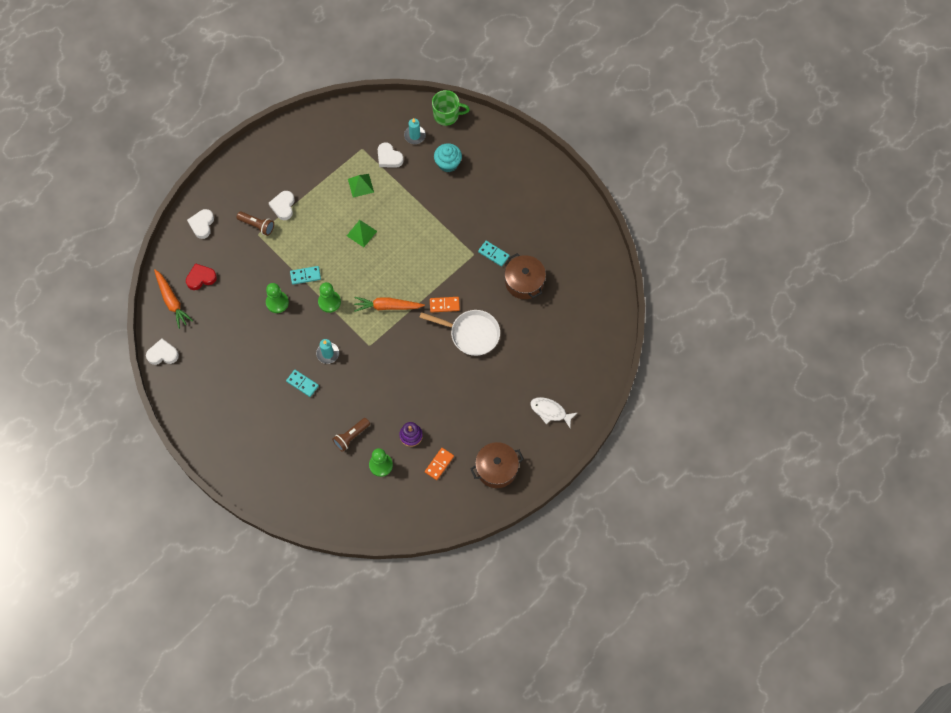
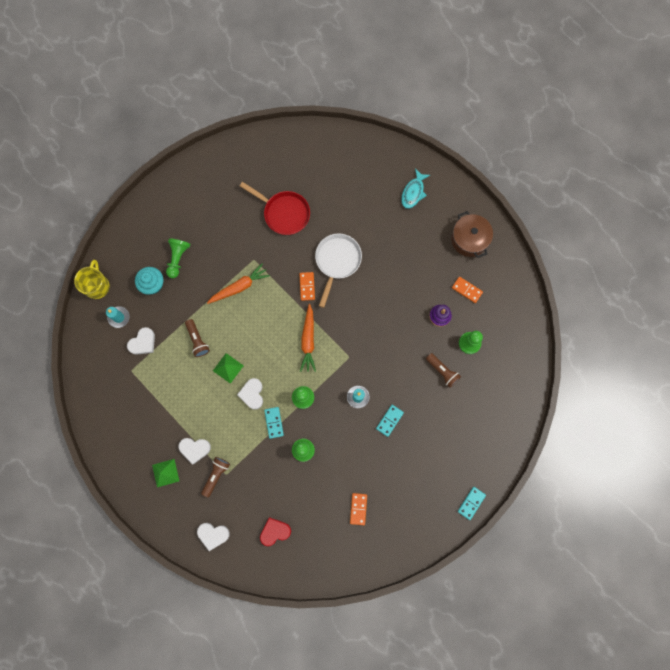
camera: 90 degrees left, 10 degrees up
white heart [146,338,179,365] -> white heart moved to [237,378,263,410]
orange carrot [154,270,193,329] -> orange carrot moved to [207,263,270,304]
red heart [186,263,217,290] -> red heart turned 90 degrees clockwise [260,517,291,546]
green pyramid [348,174,374,198] -> green pyramid moved to [152,459,179,487]
green mug [432,90,470,126] -> yellow mug [74,260,110,299]
turquoise domino [478,241,510,267] -> turquoise domino moved to [458,487,486,520]
brown pot [505,253,546,299] -> red pan [240,182,310,235]
white fish [530,397,577,428] -> turquoise fish [401,169,430,209]
none -> green pawn [166,238,190,278]
none -> brown flashlight [185,319,210,357]
none -> orange domino [350,493,367,525]

